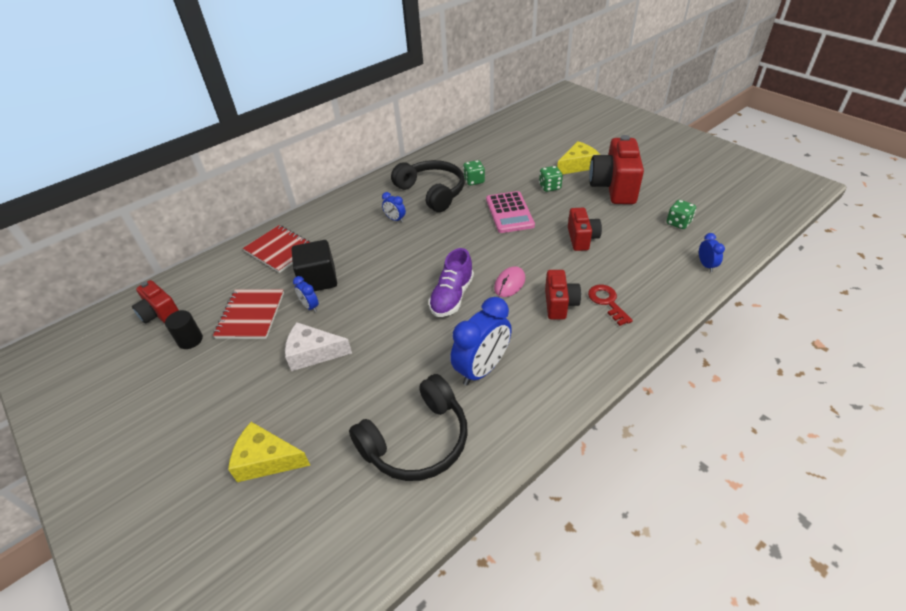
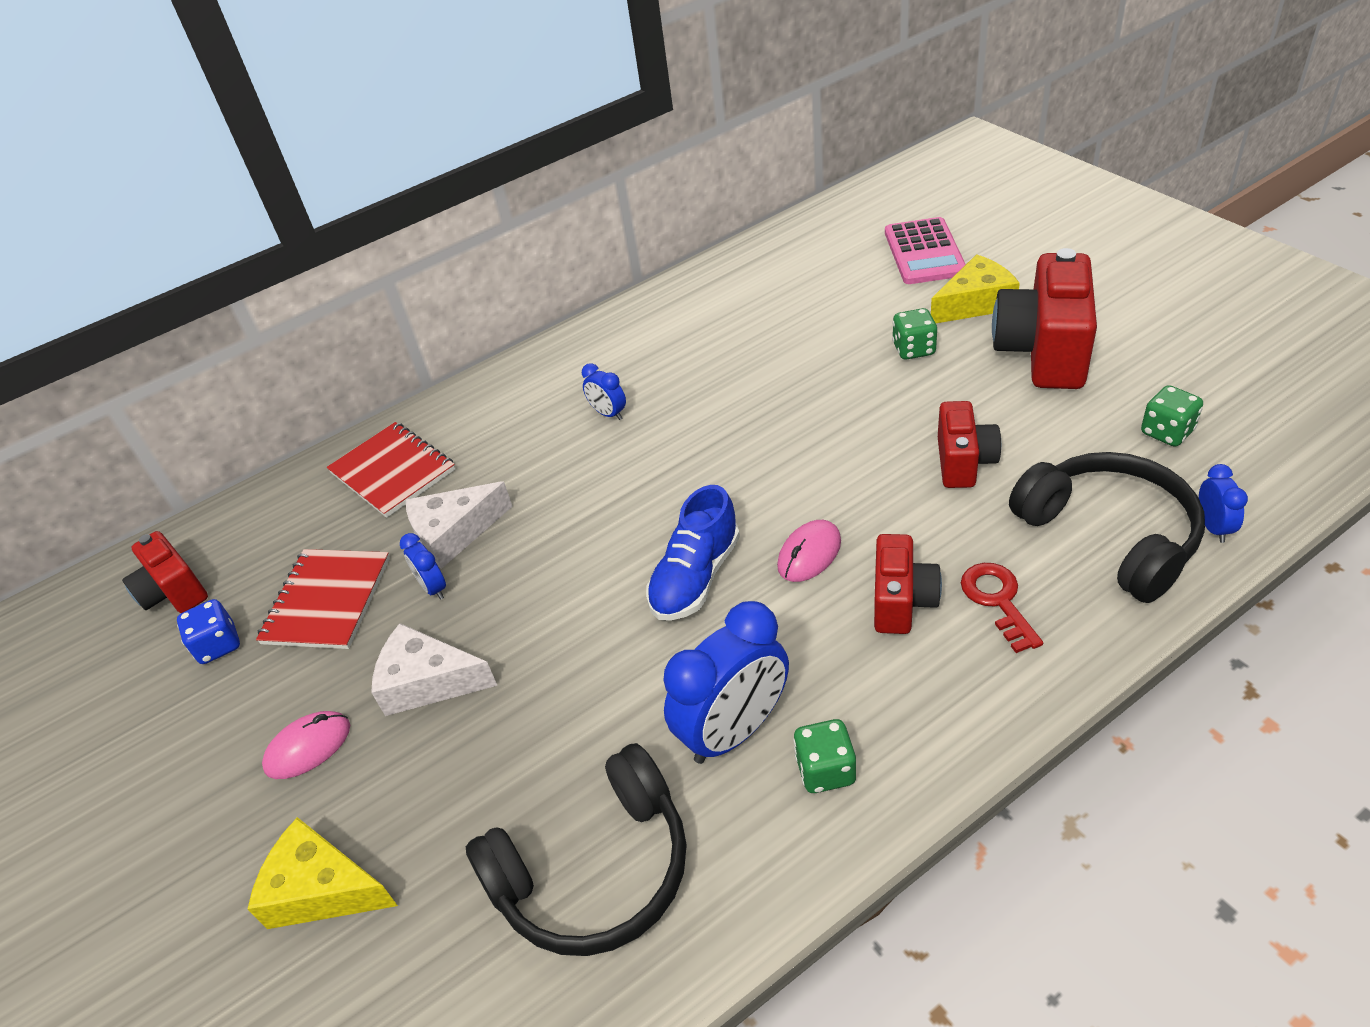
camera: 10 degrees right, 0 degrees up
black cylinder [165,310,203,349] -> blue dice [177,599,240,664]
black cube [292,240,337,291] -> white cheese [406,481,513,569]
black headphones [391,160,465,212] -> black headphones moved to [1009,452,1205,603]
purple shoe [428,248,474,317] -> blue shoe [646,485,740,621]
green dice [463,160,485,186] -> green dice moved to [793,719,856,793]
pink calculator [486,191,535,233] -> pink calculator moved to [885,217,966,284]
none -> pink mouse [262,711,350,779]

